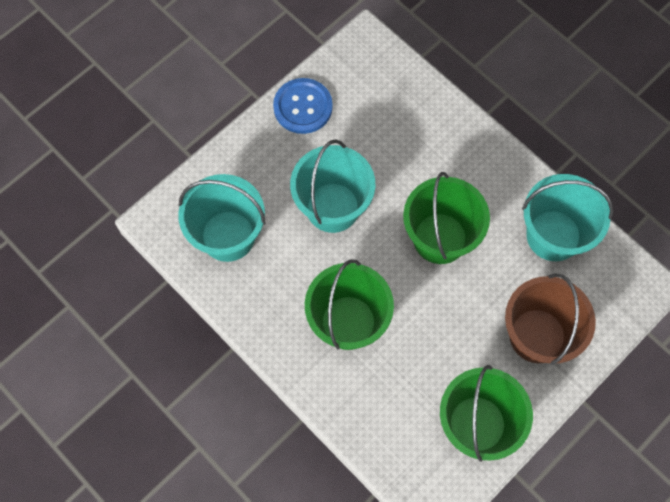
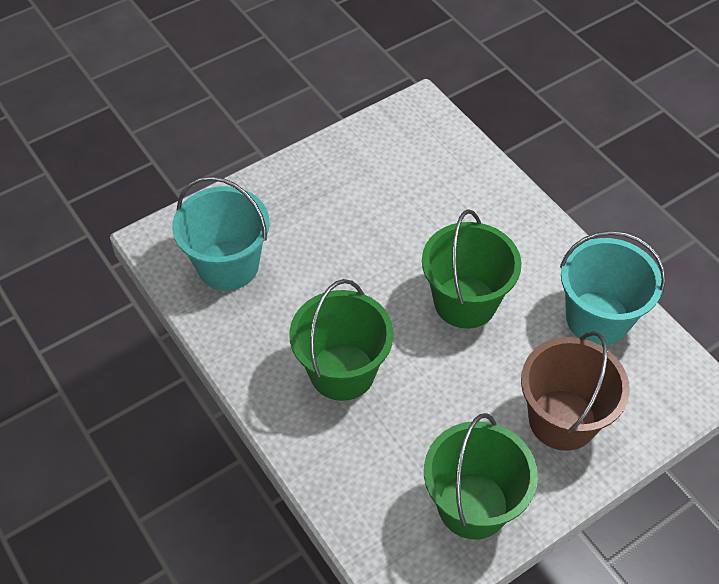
camera: 10 degrees right, 15 degrees down
blue button [273,78,333,134] -> none
turquoise bucket [290,140,375,233] -> none

